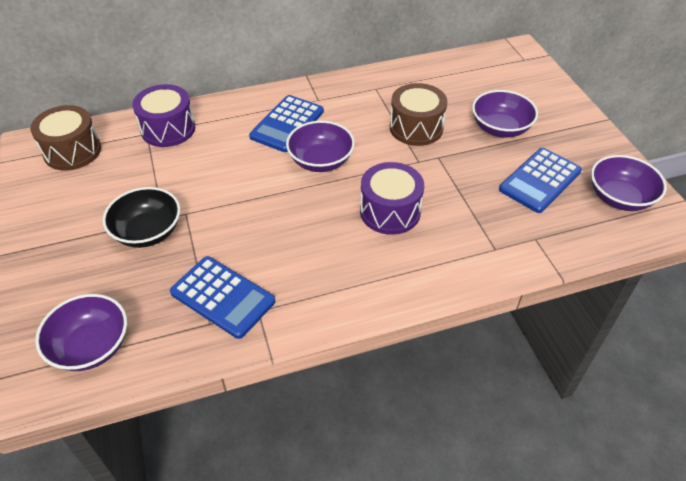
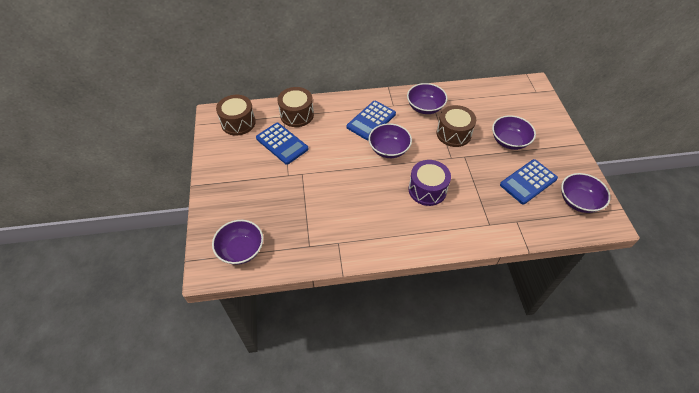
camera: 10 degrees right, 5 degrees up
black bowl [103,187,180,248] -> none
purple drum [132,84,195,147] -> brown drum [277,87,314,127]
blue calculator [170,256,275,339] -> blue calculator moved to [256,123,308,165]
none -> purple bowl [407,83,447,114]

